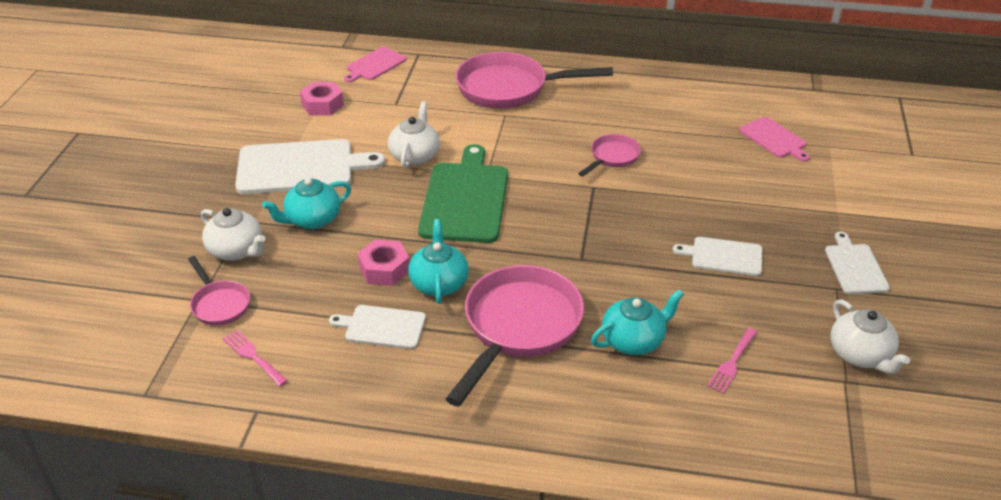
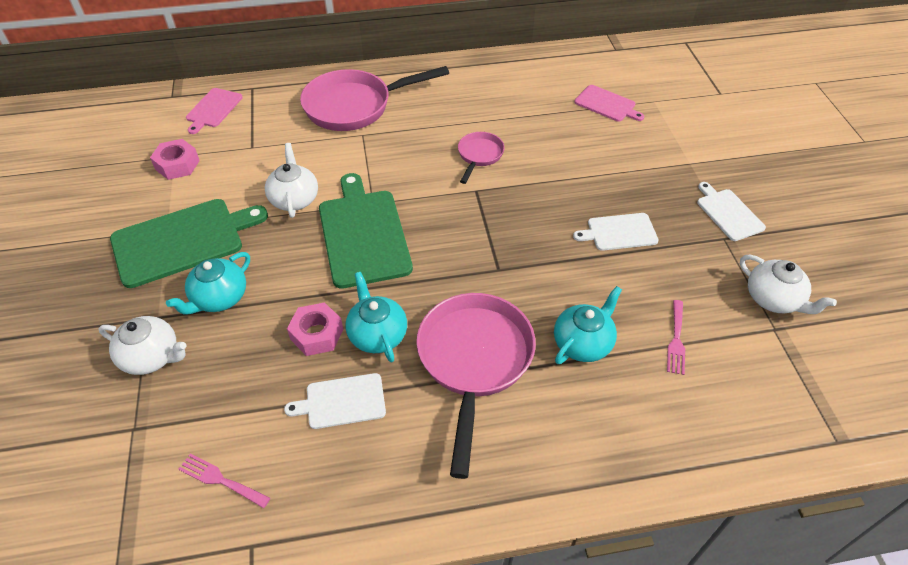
camera: 20 degrees left, 10 degrees up
pink pan [188,256,250,326] -> none
white cutting board [235,139,385,194] -> green cutting board [110,199,268,288]

